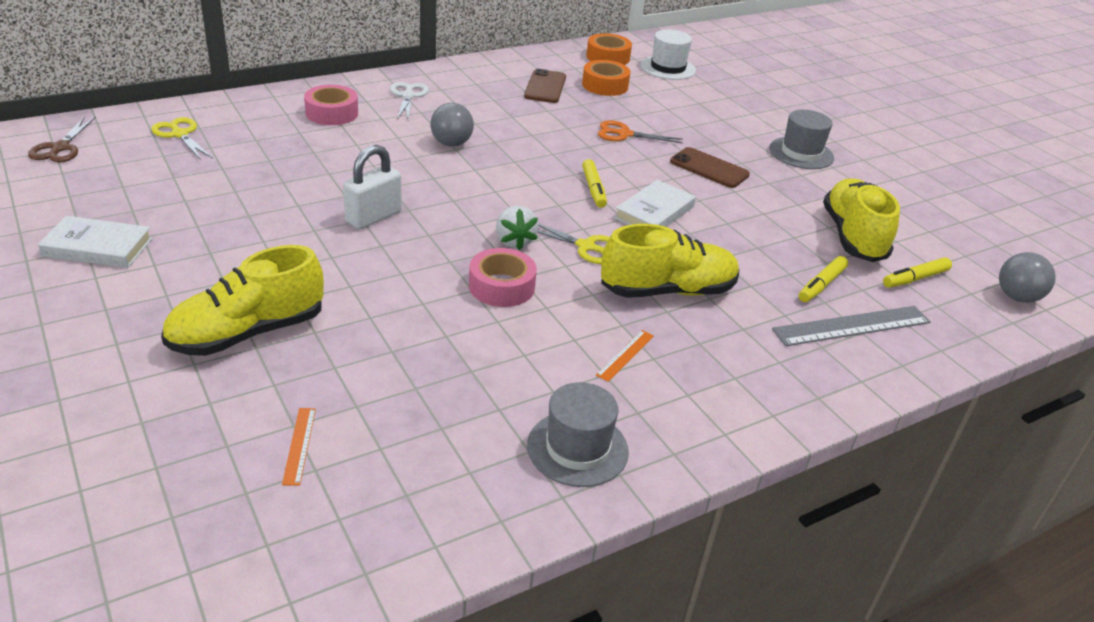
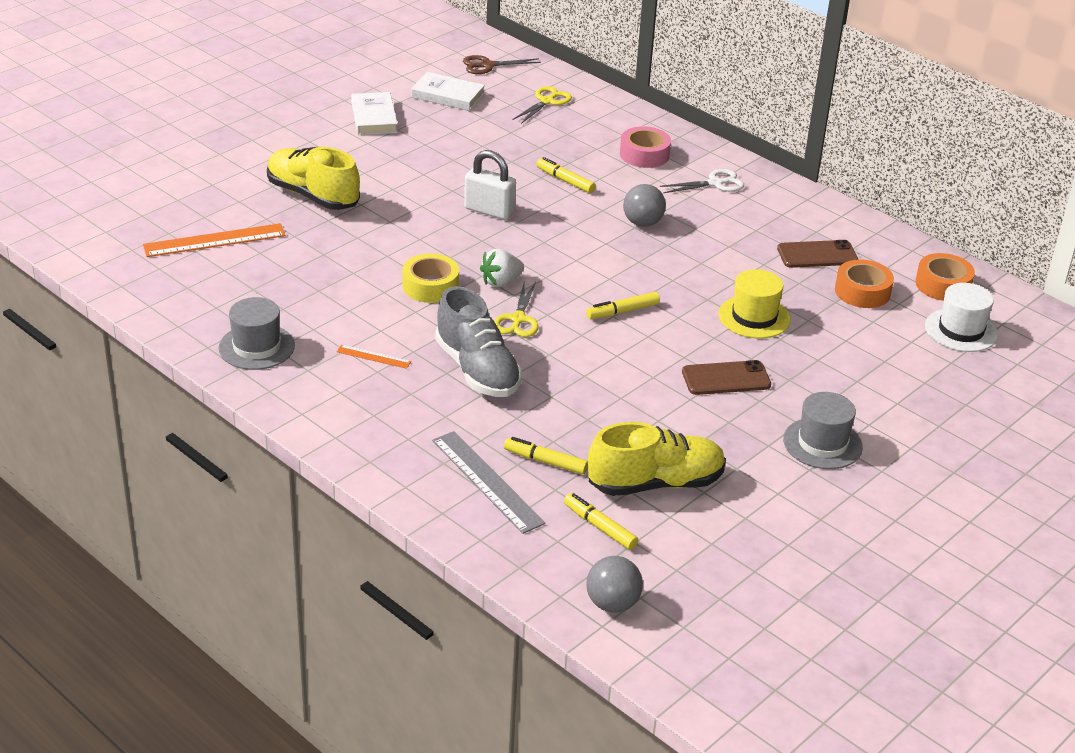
camera: 75 degrees right, 0 degrees up
orange ruler [282,408,316,486] -> orange ruler [143,223,286,257], size x2.00
pink tape [469,248,537,307] -> yellow tape [403,254,459,303]
orange scissors [598,120,683,144] -> yellow hat [718,269,791,338]
yellow shoe [601,224,739,298] -> grey shoe [435,286,522,397]
white book [614,180,696,227] -> white book moved to [411,72,485,111]
brown phone [670,147,750,188] -> brown phone turned 60 degrees clockwise [682,360,771,395]
none -> yellow marker [536,157,596,193]

